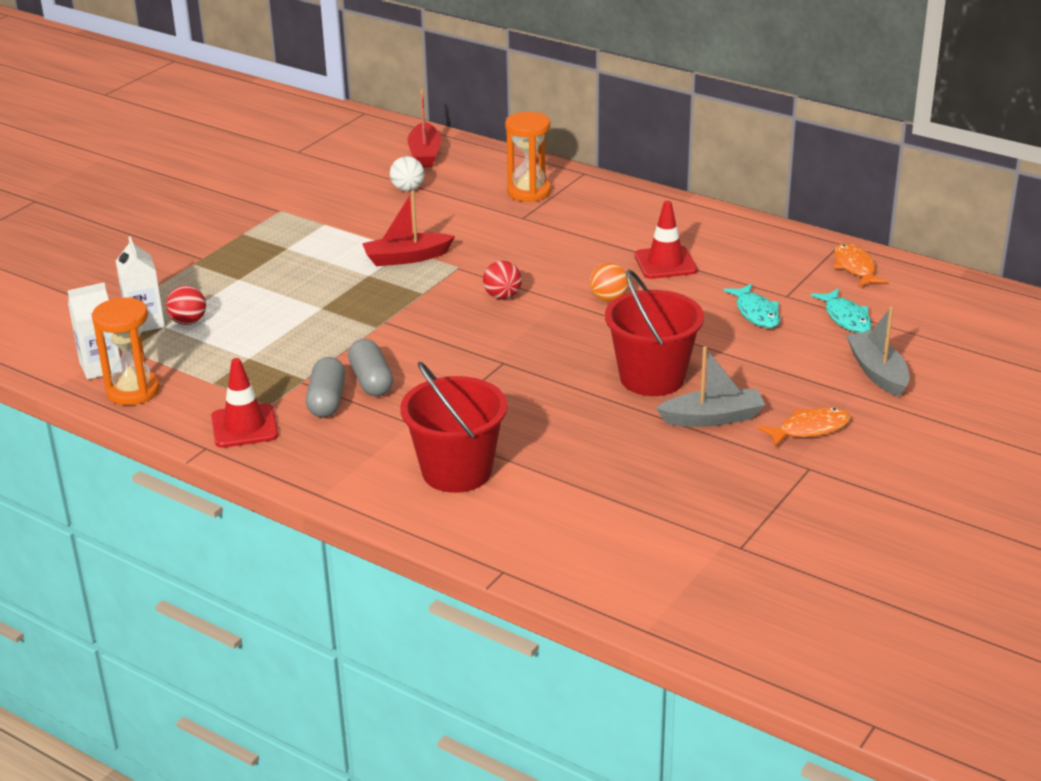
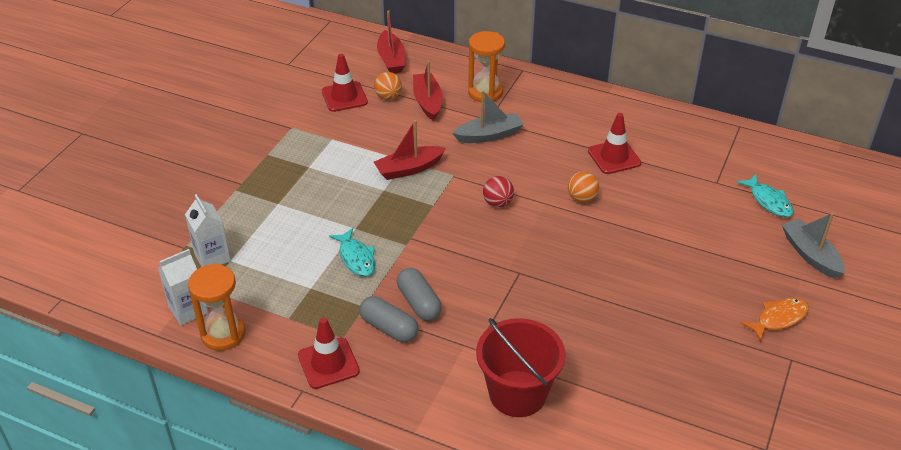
camera: 10 degrees left, 10 degrees up
red ball [166,285,206,325] -> none
grey capsule [306,357,345,418] -> grey capsule turned 45 degrees counterclockwise [359,296,418,342]
white ball [390,156,424,191] -> orange ball [374,72,402,100]
red bucket [605,270,704,396] -> none
grey boat [656,346,765,427] -> grey boat moved to [453,90,524,143]
turquoise fish [723,284,780,328] -> turquoise fish moved to [329,228,375,277]
orange fish [834,243,888,287] -> none
none -> red traffic cone [322,54,368,112]
none -> red boat [413,60,443,121]

